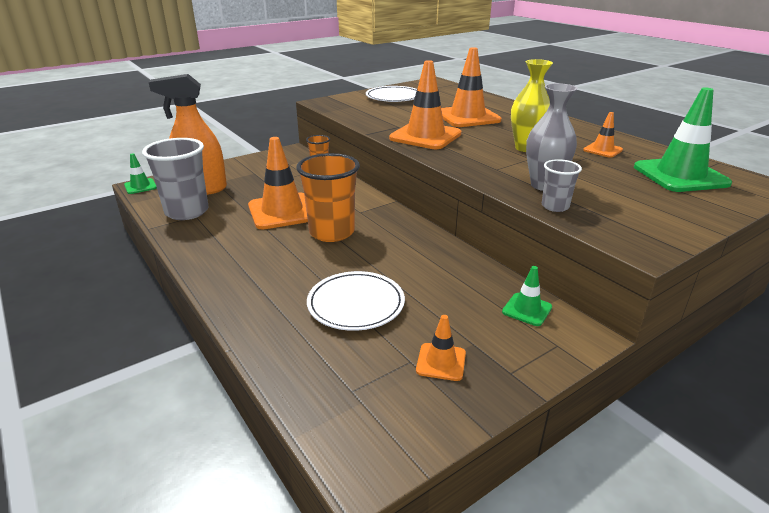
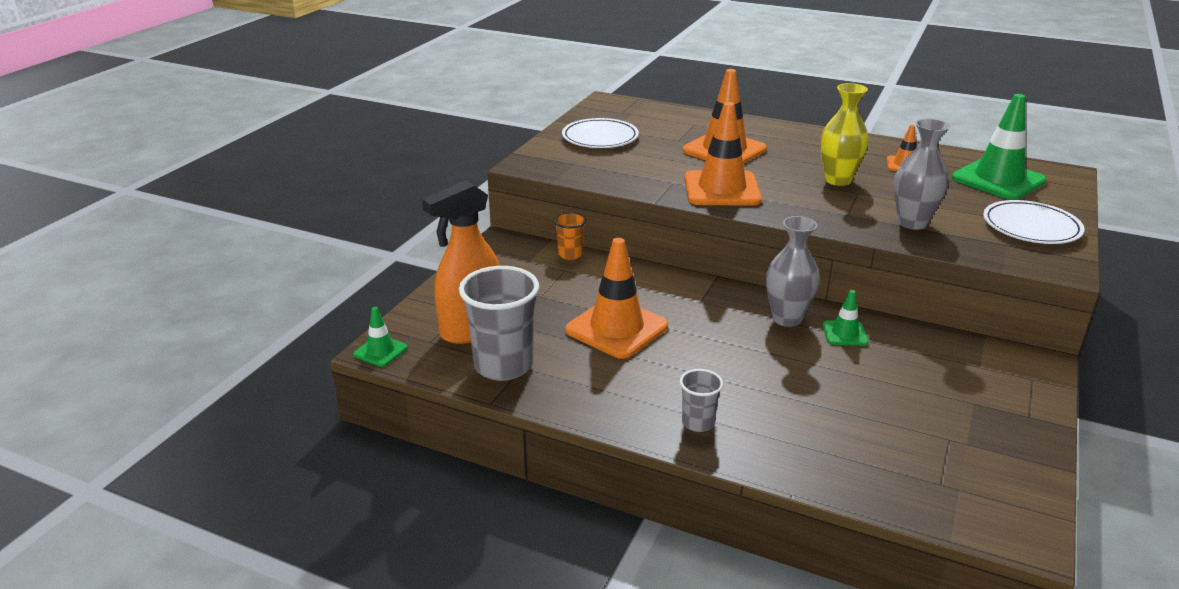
camera: 30 degrees left, 0 degrees up
orange cup [296,153,360,242] -> none
white plate [307,271,405,331] -> white plate moved to [983,200,1084,244]
orange traffic cone [416,315,466,381] -> none
green traffic cone [502,266,552,326] -> green traffic cone moved to [823,290,868,346]
grey cup [542,159,582,212] -> grey cup moved to [680,369,723,432]
none -> grey vase [766,216,820,327]

